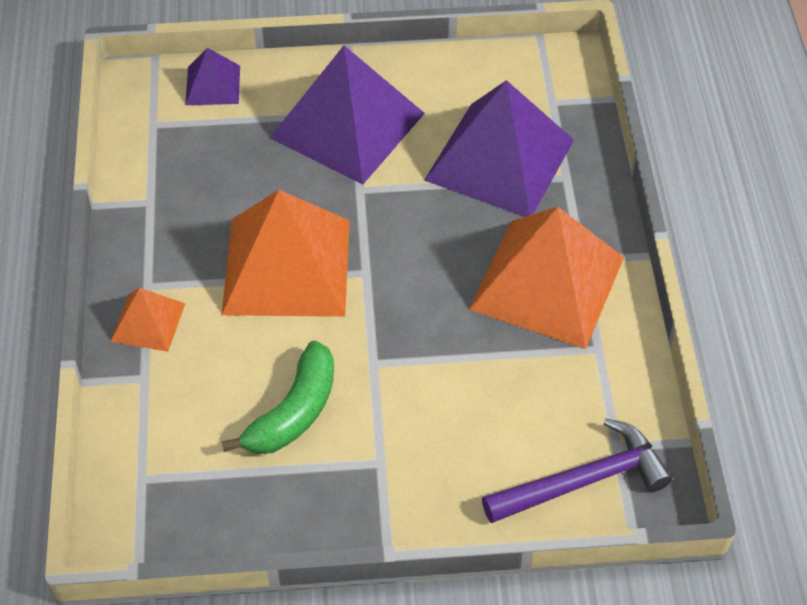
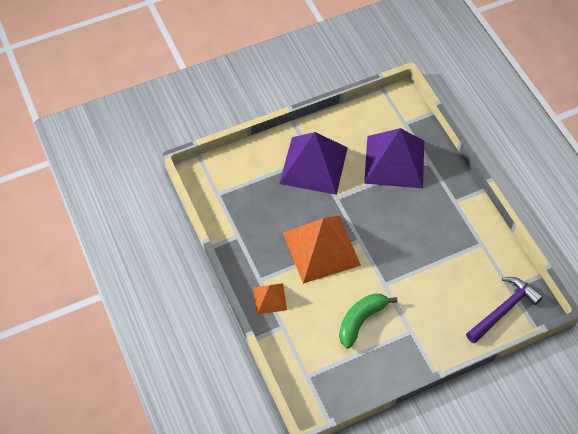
camera: 20 degrees left, 5 degrees up
purple pyramid [185,48,240,105] -> none
green banana [222,341,334,454] -> green banana turned 150 degrees counterclockwise [339,293,398,349]
orange pyramid [469,207,624,349] -> none

